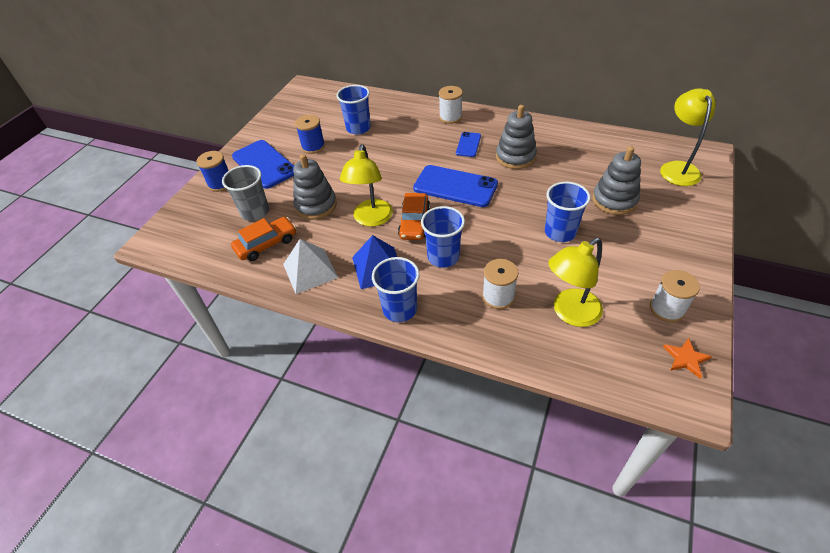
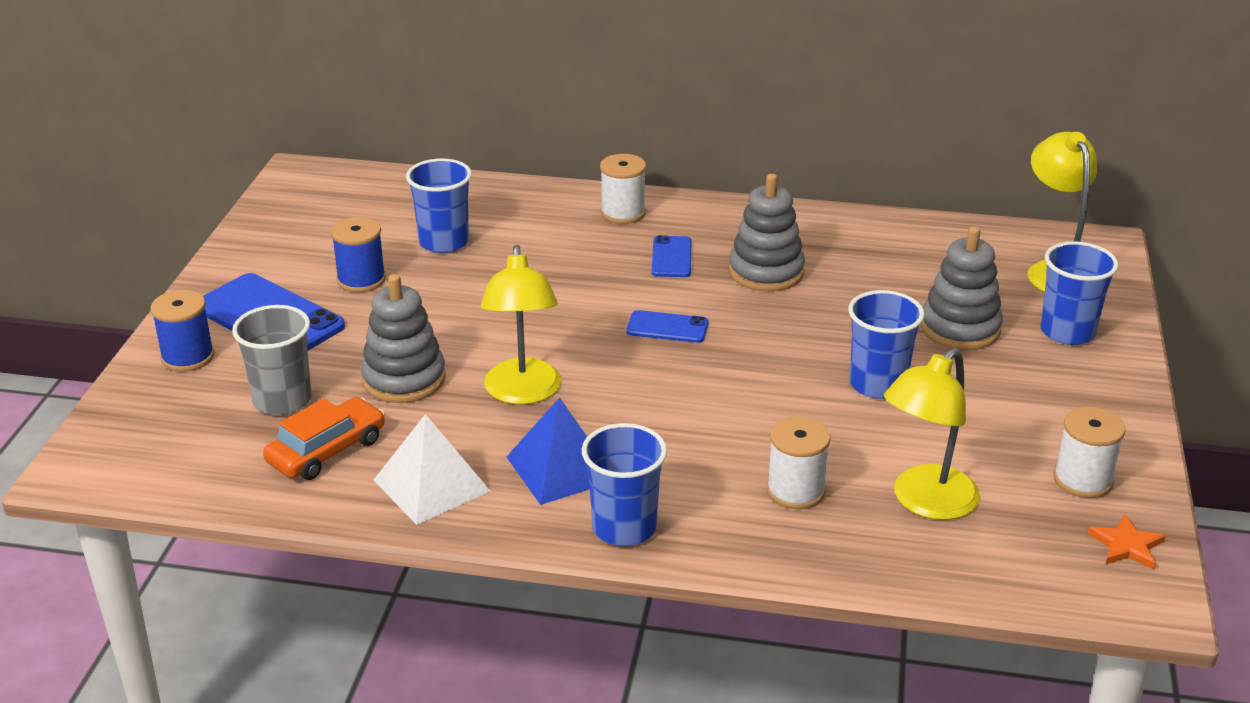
camera: 15 degrees left, 15 degrees down
orange car [398,193,430,240] -> none
blue phone [413,165,498,207] -> blue phone [626,310,709,343], size x0.52
blue cup [421,206,465,268] -> blue cup moved to [1040,241,1119,345]

